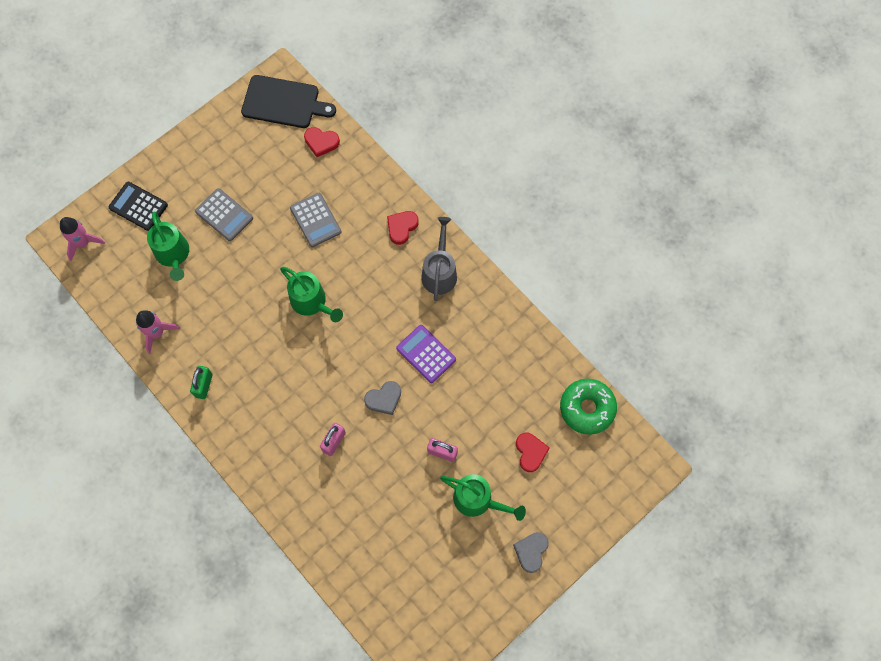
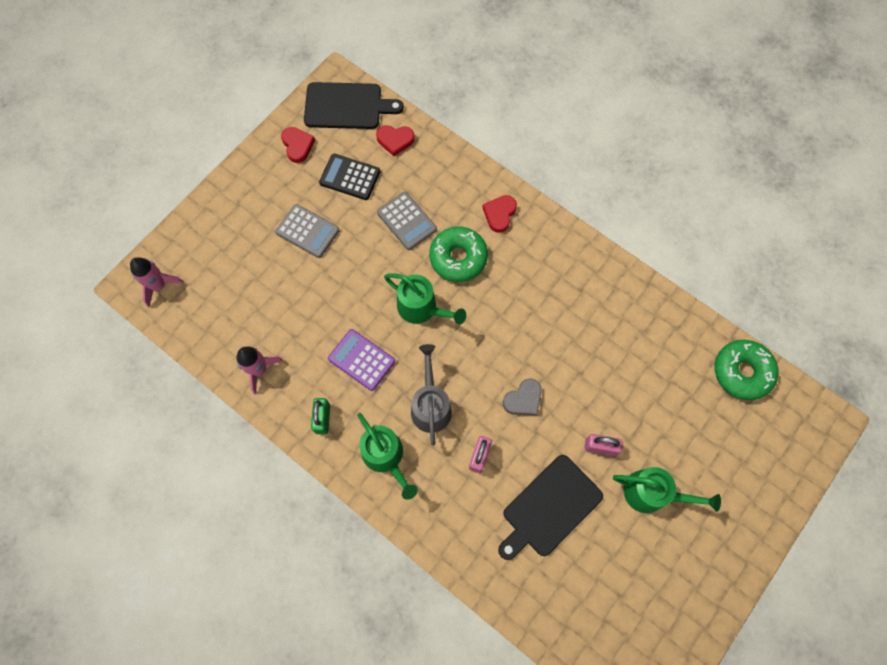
camera: 10 degrees left, 0 degrees up
black calculator [108,182,168,231] -> black calculator moved to [319,154,380,200]
green watering can [147,212,189,281] -> green watering can moved to [357,413,418,500]
purple calculator [396,325,456,383] -> purple calculator moved to [328,329,395,391]
grey watering can [422,217,457,301] -> grey watering can moved to [411,344,452,446]
grey heart [513,532,549,573] -> none
red heart [516,433,550,472] -> red heart moved to [281,127,315,163]
none -> green donut [429,226,488,282]
none -> black cutting board [498,455,603,560]

